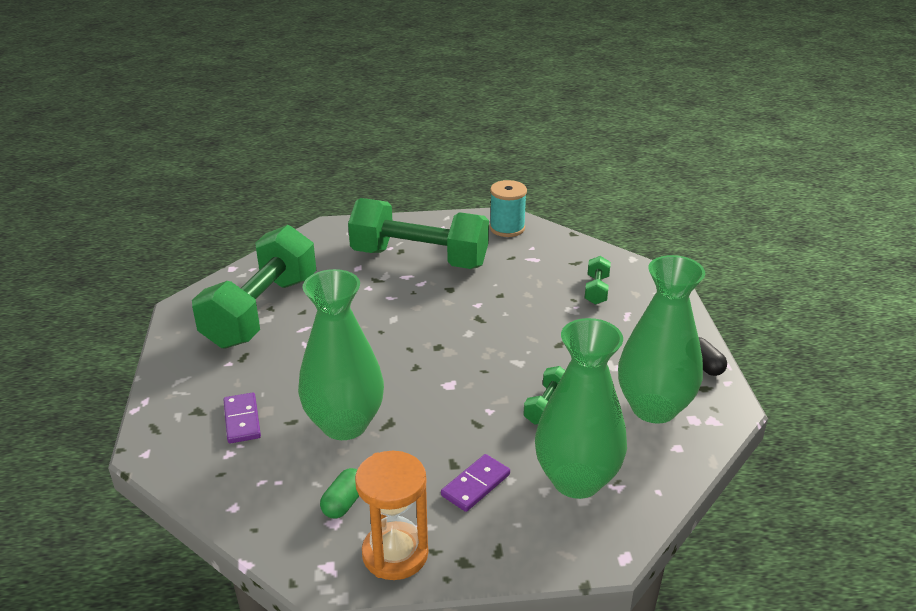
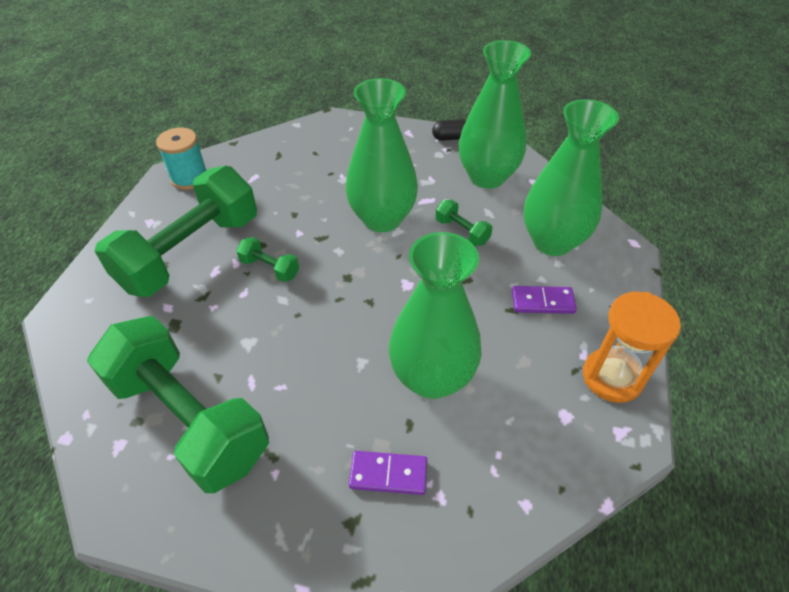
camera: 70 degrees left, 15 degrees up
green capsule [320,468,359,518] -> none
purple domino [441,454,510,512] -> purple domino turned 60 degrees counterclockwise [512,286,577,314]
green dumbbell [585,256,611,305] -> green dumbbell moved to [236,237,299,282]
none -> green vase [345,78,418,232]

